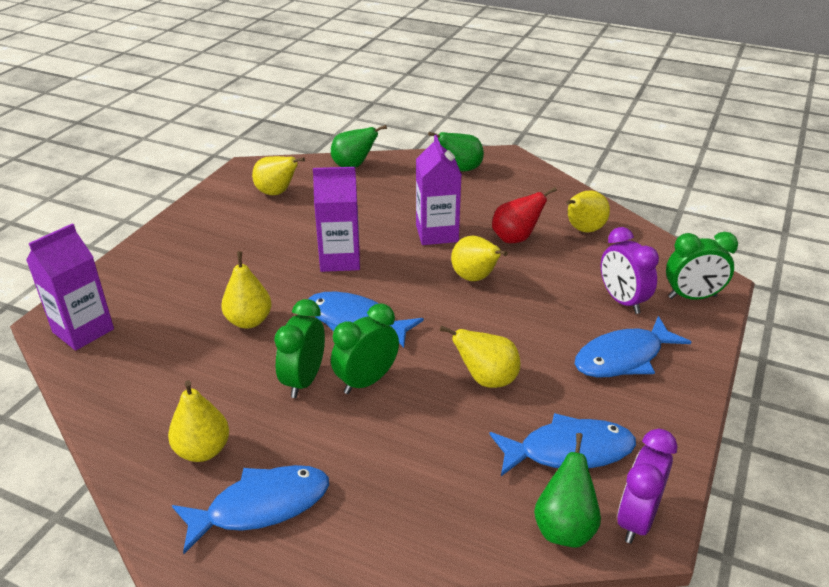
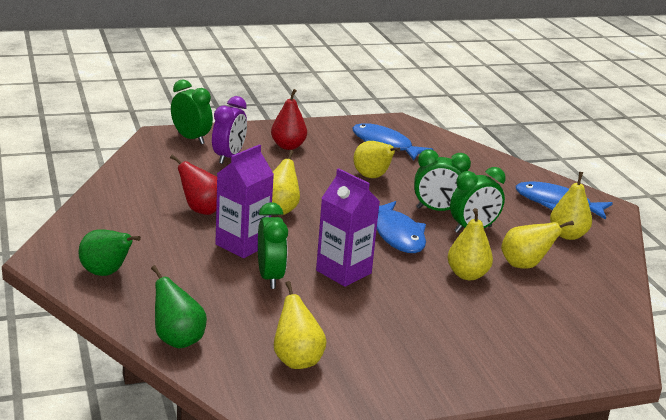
camera: 135 degrees left, 10 degrees down
purple carton [26,223,114,351] -> none
green pear [534,433,601,548] -> none
yellow pear [566,190,610,232] -> yellow pear moved to [501,221,574,269]
blue fish [575,316,691,378] -> red pear [271,89,307,150]
purple clock [617,429,678,544] -> none
none -> green clock [258,202,288,289]

